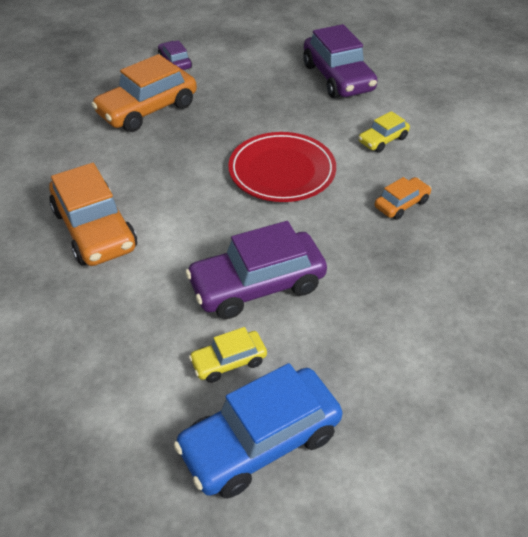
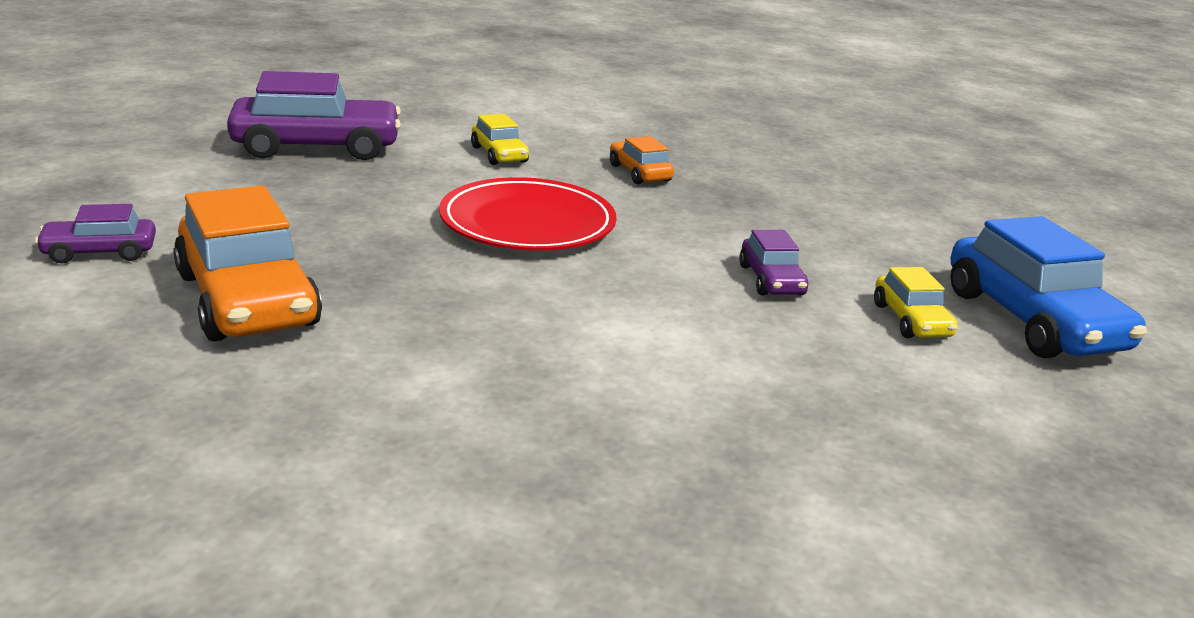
camera: 80 degrees left, 20 degrees down
orange car [49,163,137,266] -> none
purple car [185,221,327,319] -> purple car [739,230,808,295], size x0.51

